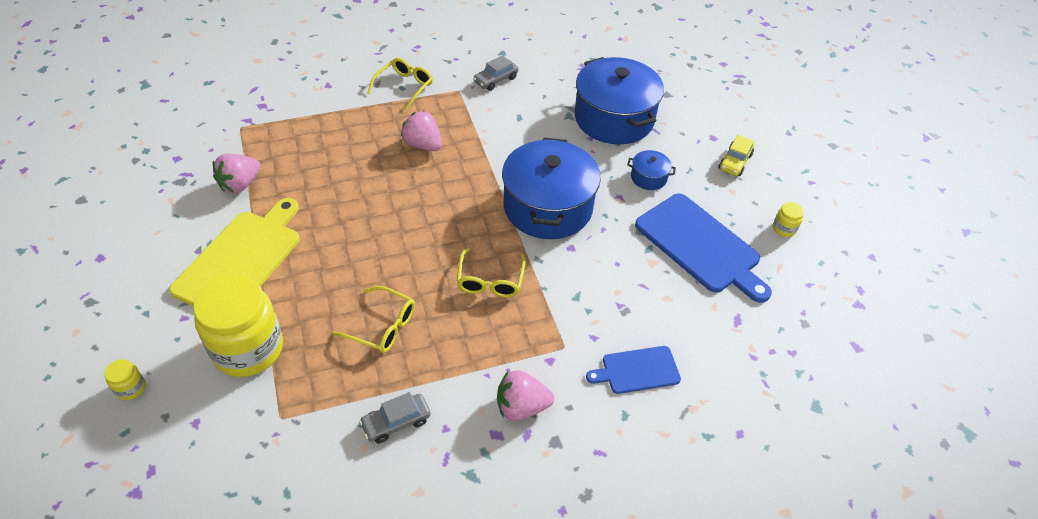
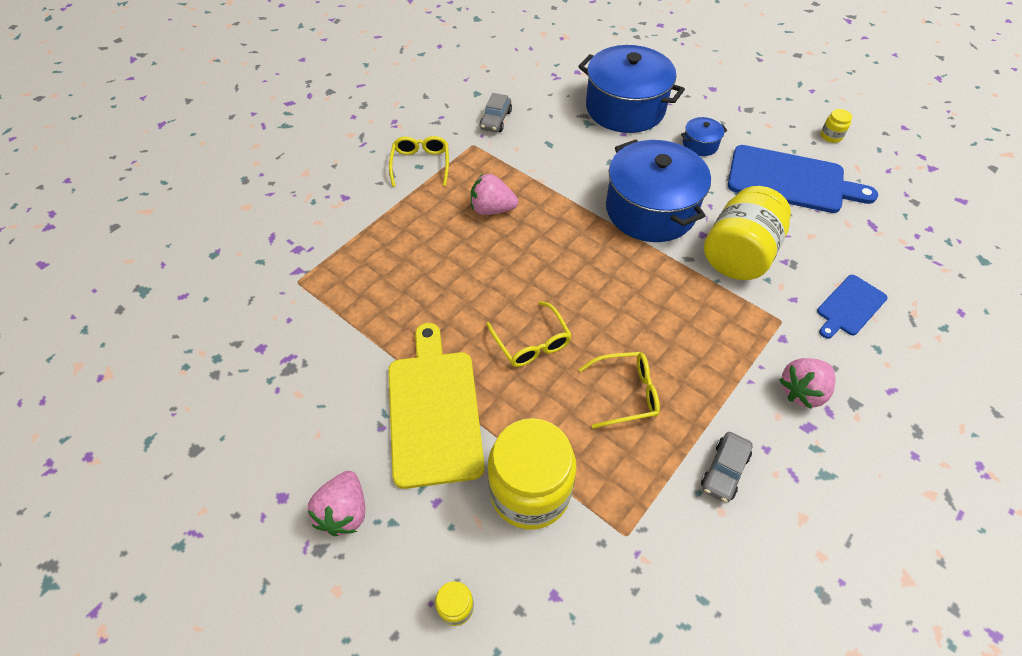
camera: 30 degrees left, 5 degrees up
pink strawberry [213,154,260,193] -> pink strawberry moved to [307,471,365,536]
yellow glasses [456,248,526,297] -> yellow glasses moved to [486,301,572,367]
yellow car [719,135,754,176] -> none
none -> yellow jar [704,186,791,280]

